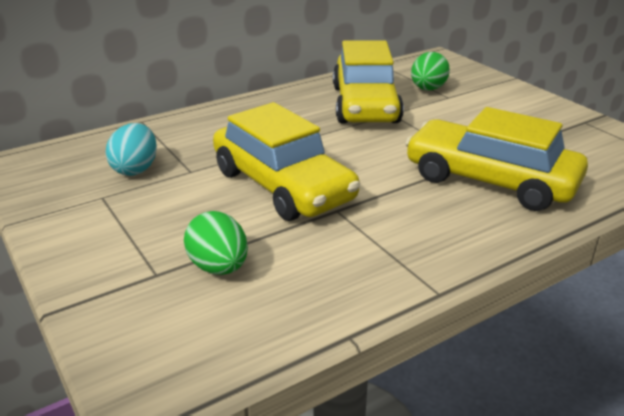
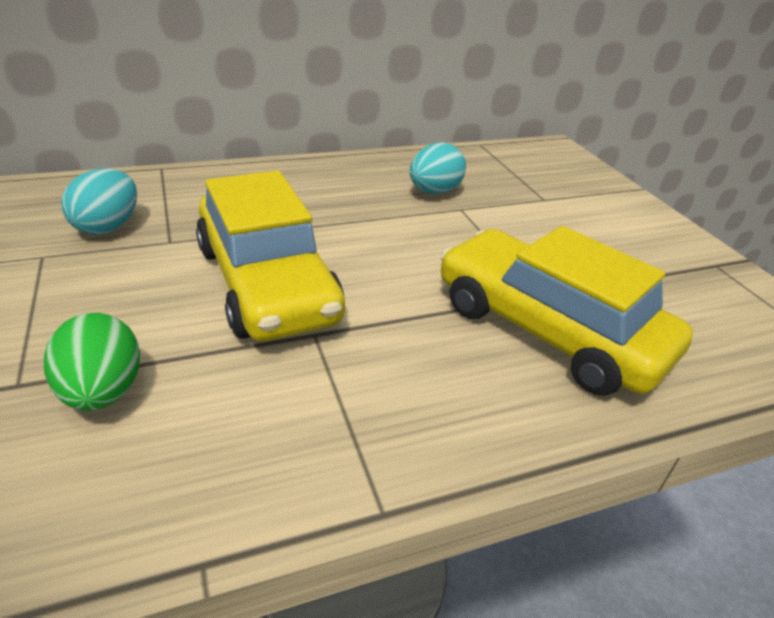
camera: 10 degrees right, 5 degrees up
yellow car [333,40,404,123] -> turquoise egg [410,142,466,194]
green egg [411,52,450,90] -> none

